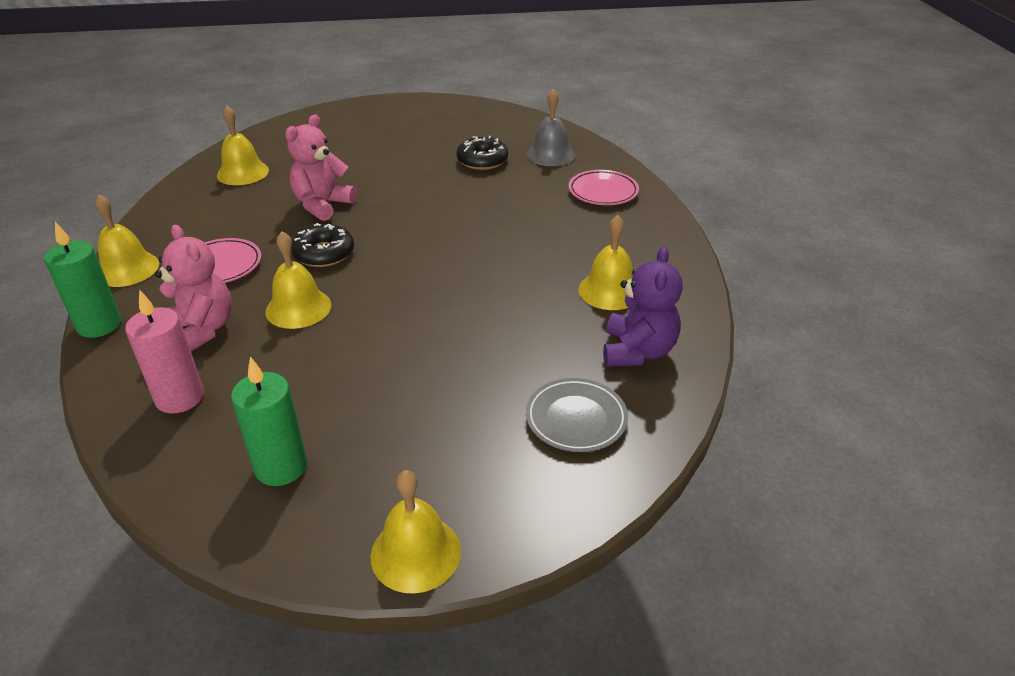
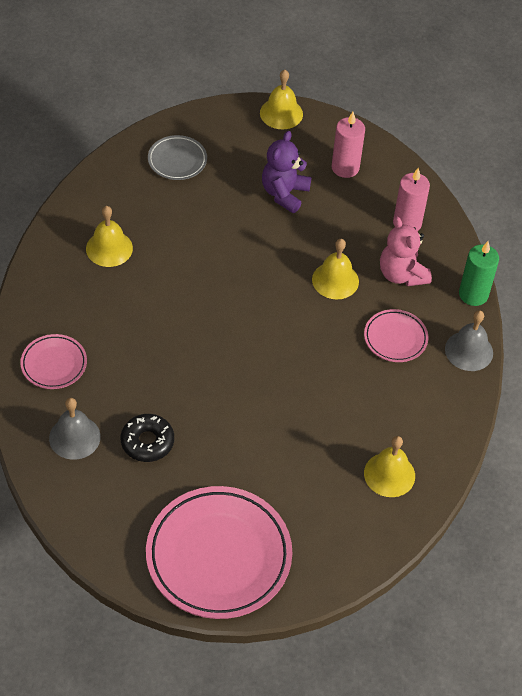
camera: 170 degrees left, 15 degrees up
yellow bell [95,194,159,287] -> grey bell [445,310,493,371]
green candle [231,357,307,486] -> pink candle [331,112,365,178]
pink teddy bear [285,115,357,221] -> none
black donut [291,223,354,267] -> none
purple teddy bear [603,246,683,367] -> purple teddy bear moved to [262,131,311,213]
none -> pink plate [146,486,292,619]

